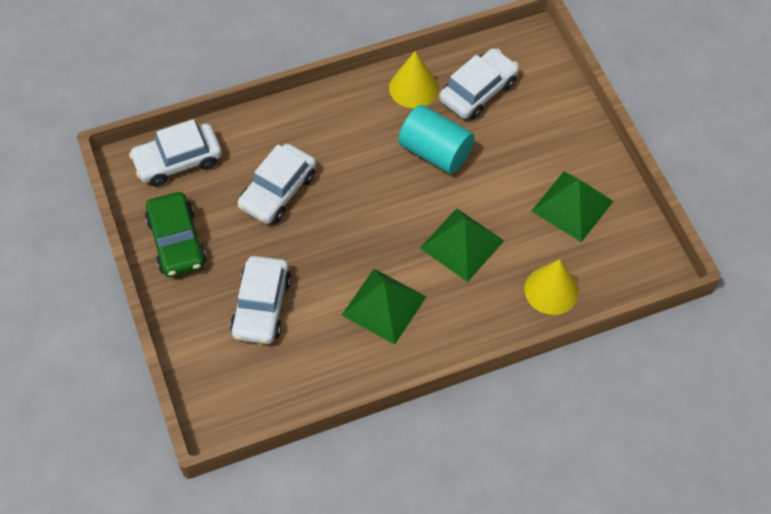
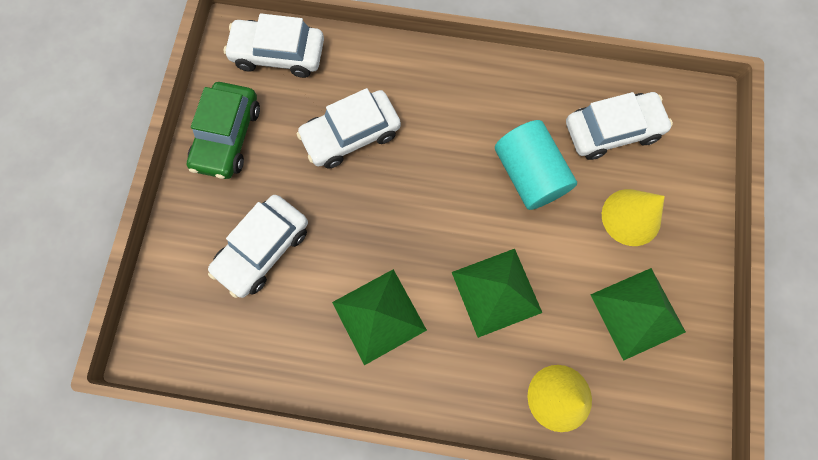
camera: 30 degrees right, 15 degrees up
yellow cone [389,51,439,108] -> yellow cone moved to [602,189,665,246]

